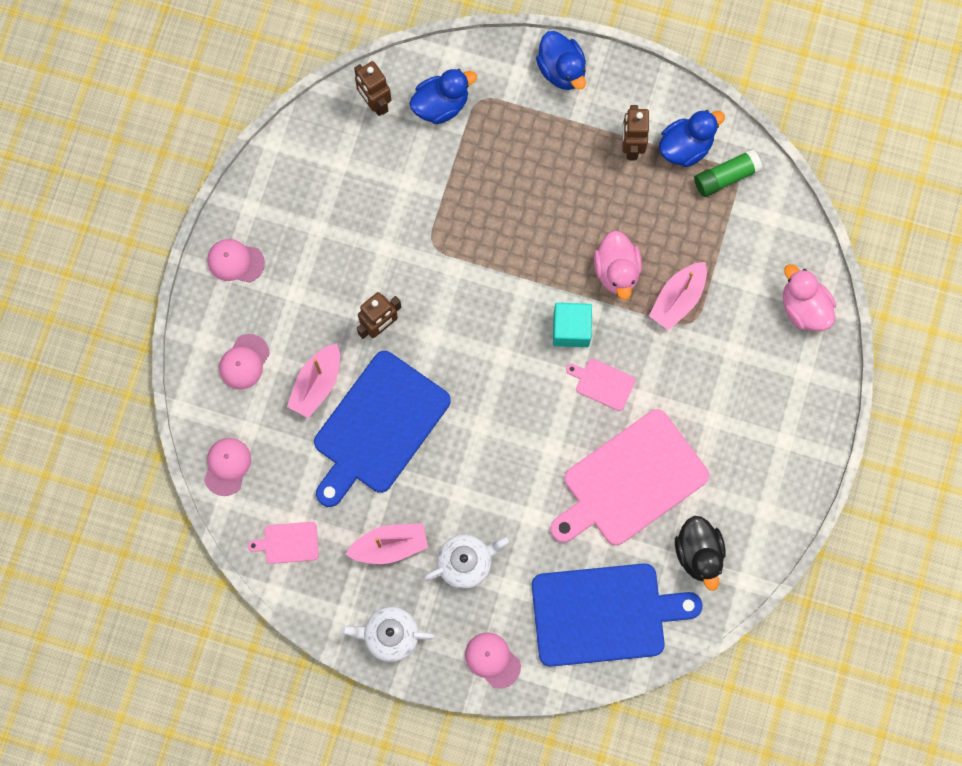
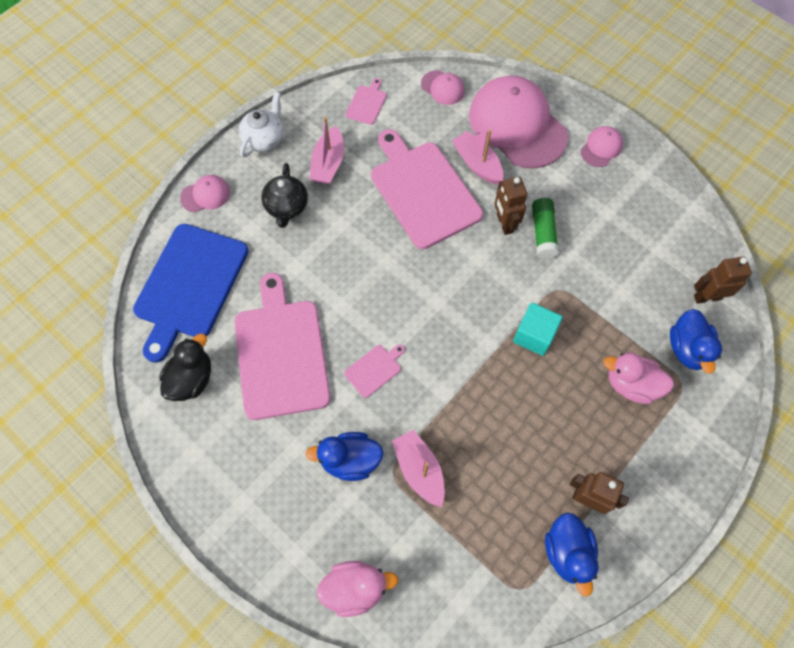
camera: 115 degrees right, 10 degrees down
pink cap [219,334,270,390] -> pink cap [469,76,568,168], size x2.27
blue cutting board [314,351,451,507] -> pink cutting board [371,129,483,249]
white teapot [423,534,509,589] -> black teapot [261,163,308,228]
blue duck [536,31,586,90] -> blue duck moved to [305,432,384,481]
turquoise cube [553,303,592,347] -> turquoise cube moved to [513,303,563,356]
pink duck [594,230,642,300] -> pink duck moved to [604,353,674,404]
black duck [675,516,725,591] -> black duck turned 105 degrees clockwise [159,333,211,401]
green glue stick [694,149,762,197] -> green glue stick moved to [532,198,559,259]

